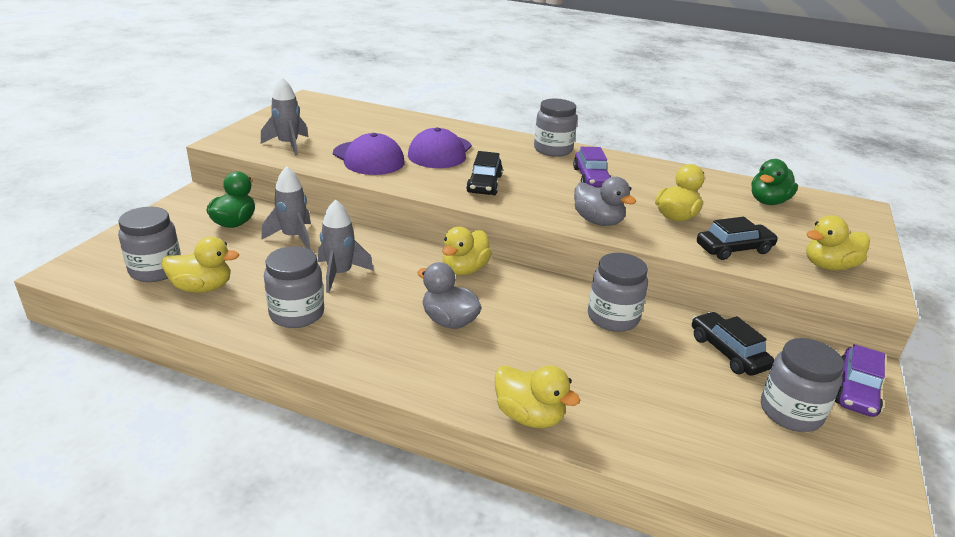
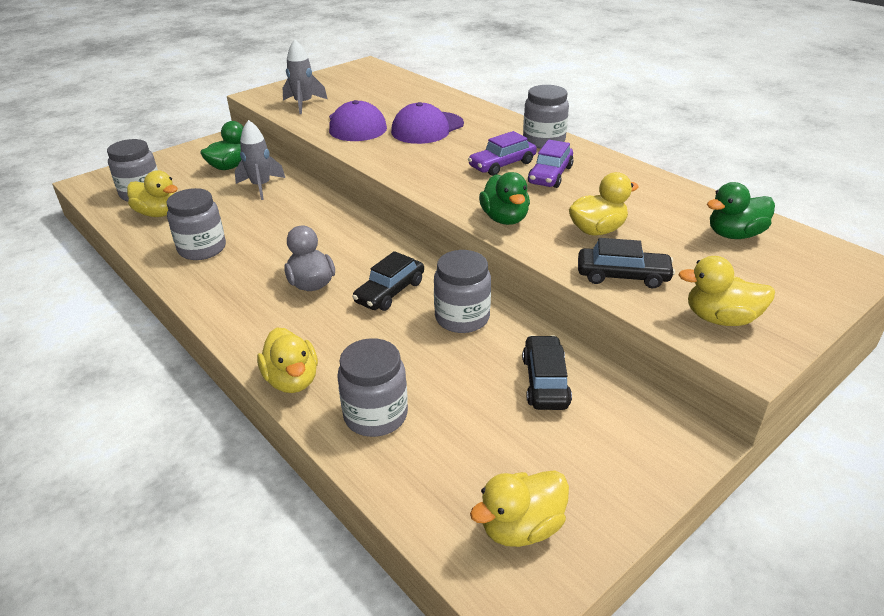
camera: 30 degrees right, 5 degrees up
grey rocket [318,199,374,293] -> none
yellow duck [442,227,492,275] -> yellow duck moved to [470,470,569,547]
black car [466,151,503,195] -> black car moved to [352,251,424,311]
grey duck [574,177,636,226] -> green duck [479,172,530,225]
grey jar [761,338,844,432] -> grey jar moved to [337,338,408,437]
purple car [835,344,885,417] -> purple car moved to [468,131,537,176]

